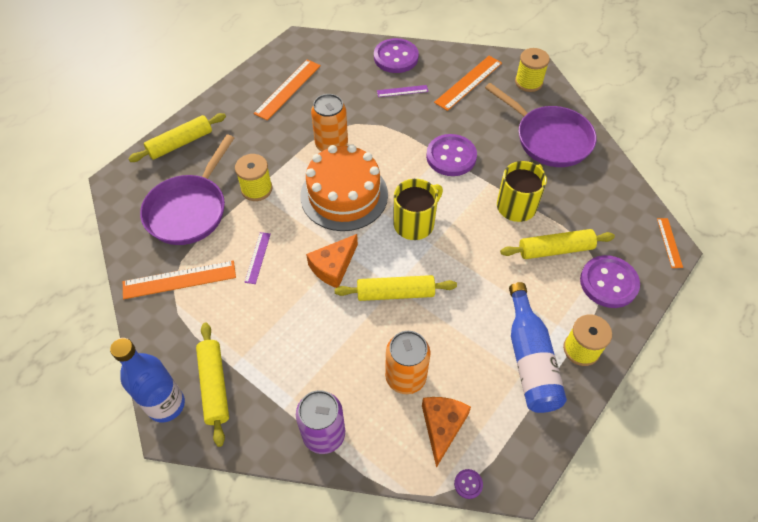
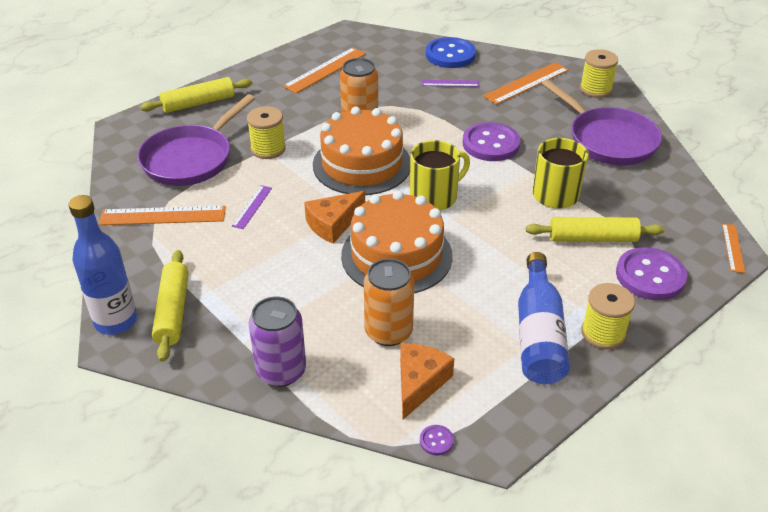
camera: 10 degrees right, 15 degrees down
yellow rolling pin [335,275,457,301] -> orange cake [341,190,453,293]
purple button [374,38,419,73] -> blue button [426,37,476,68]

